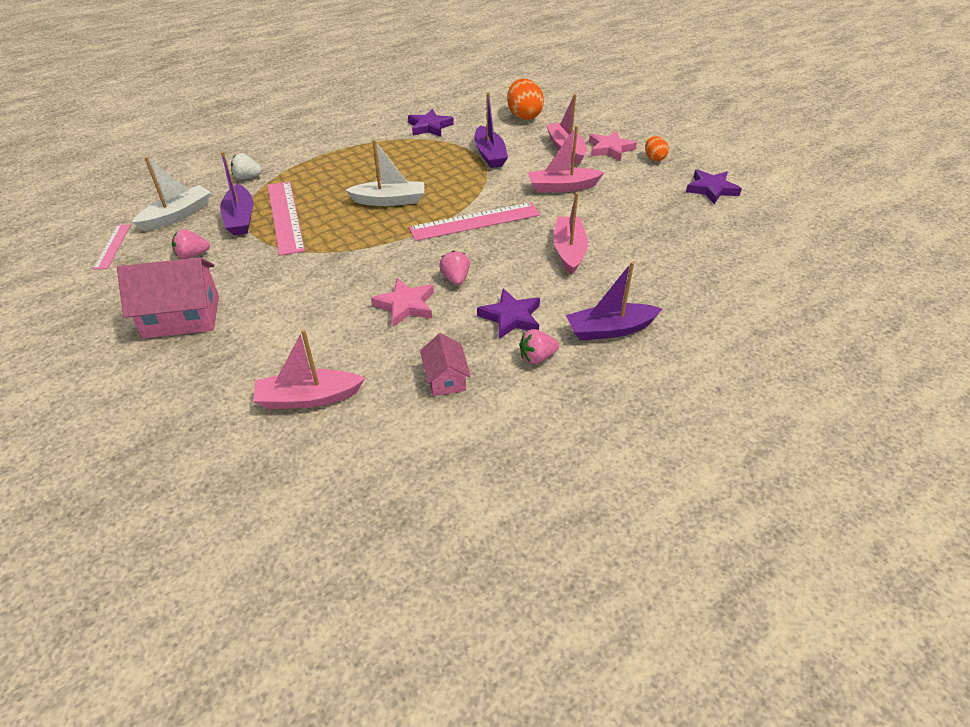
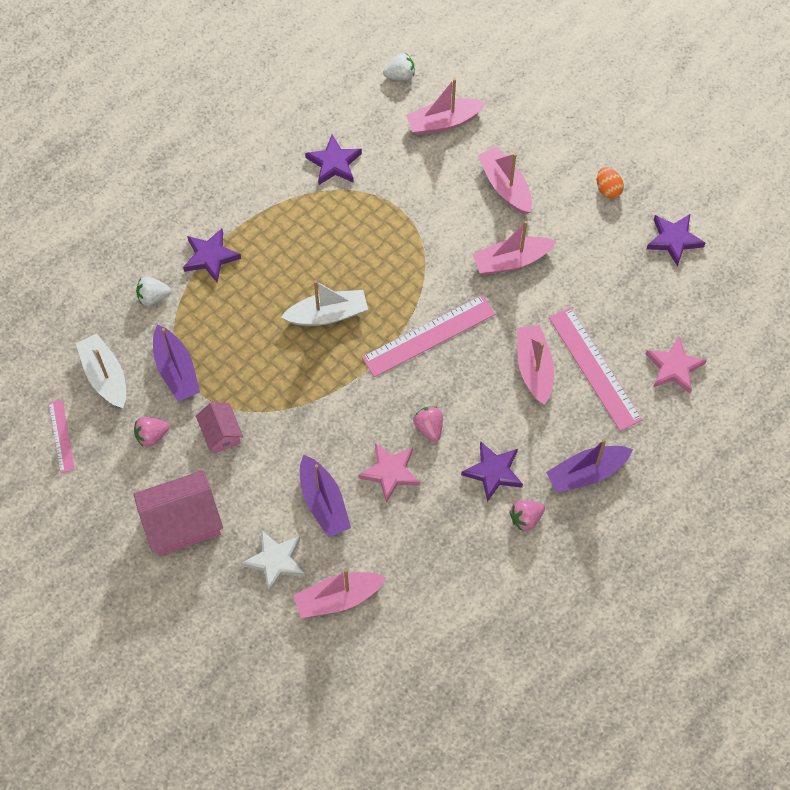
camera: 10 degrees left, 20 degrees up
white boat [132,157,211,231] -> white boat turned 60 degrees counterclockwise [76,334,126,408]
pink ruler [268,181,305,256] -> pink ruler moved to [549,307,642,431]
pink house [420,333,471,396] -> pink house moved to [196,402,243,454]
purple boat [474,93,508,168] -> purple boat moved to [300,455,351,538]
orange egg [507,79,544,120] -> pink boat [406,78,487,135]
pink star [589,130,637,162] -> pink star moved to [645,337,707,393]
none -> purple star [183,229,241,282]
none -> white star [242,530,305,593]
none -> white strawberry [383,53,415,80]

